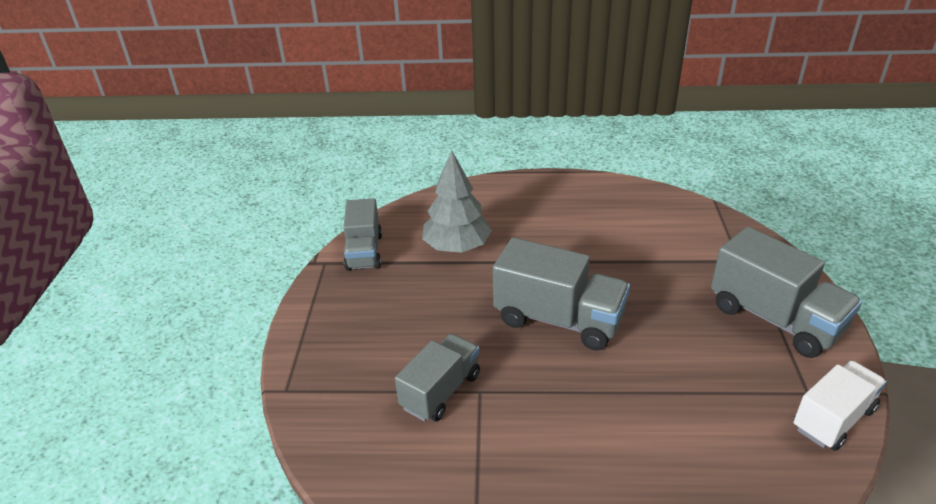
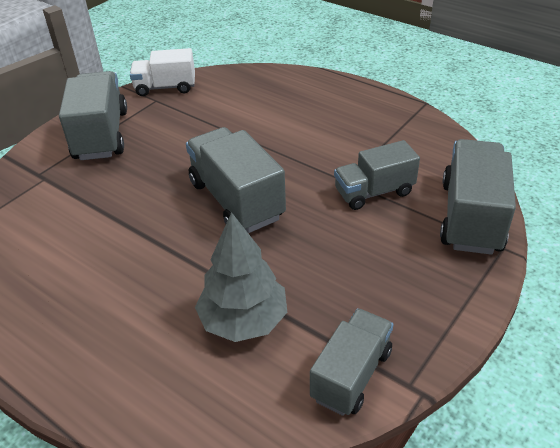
camera: 145 degrees left, 5 degrees up
none -> grey truck [440,139,516,255]

